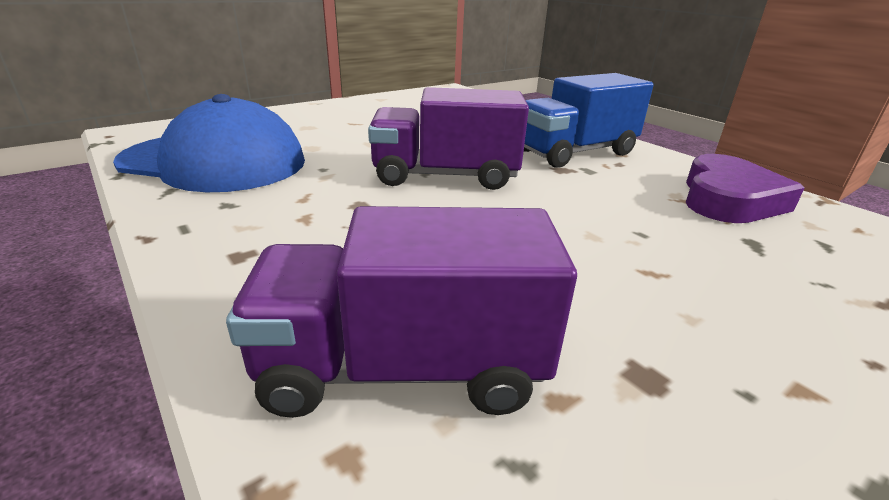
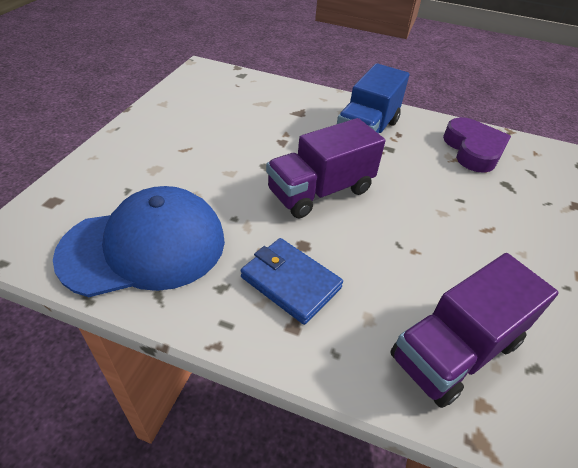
camera: 35 degrees left, 15 degrees up
none -> blue wallet [241,238,343,325]

